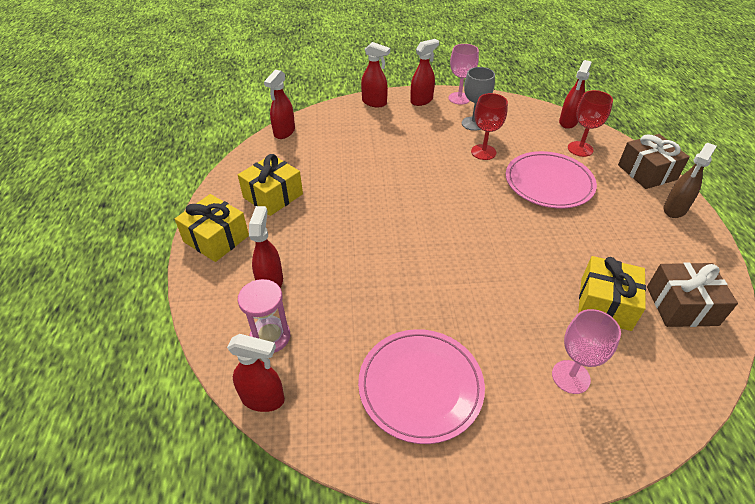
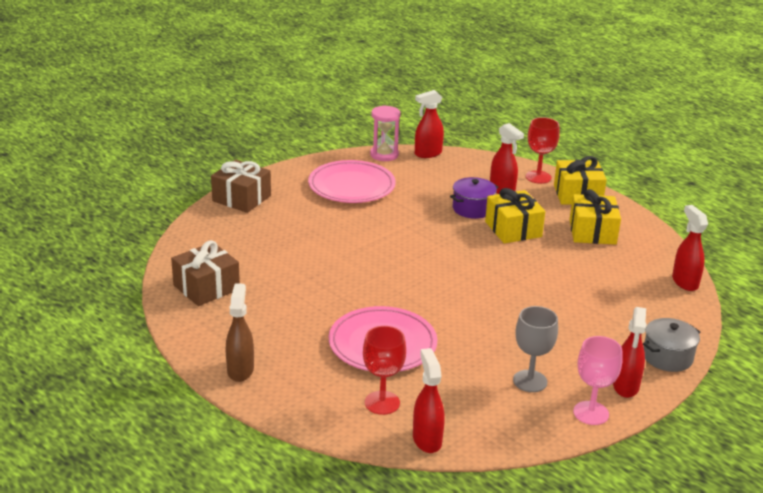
camera: 140 degrees right, 15 degrees down
pink hourglass [238,279,290,353] -> pink hourglass moved to [370,105,401,161]
red spray bottle [361,42,390,107] -> grey pot [643,318,700,372]
red goblet [471,93,508,160] -> red goblet moved to [526,117,560,184]
pink goblet [552,309,621,394] -> none
yellow gift [578,256,646,331] -> yellow gift moved to [485,188,545,243]
brown gift [618,134,690,189] -> brown gift moved to [211,160,271,213]
none -> purple pot [450,177,498,219]

